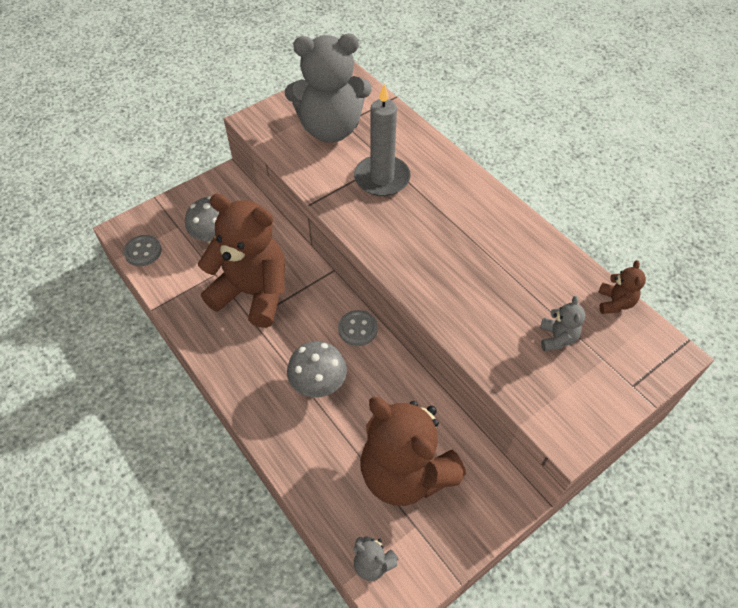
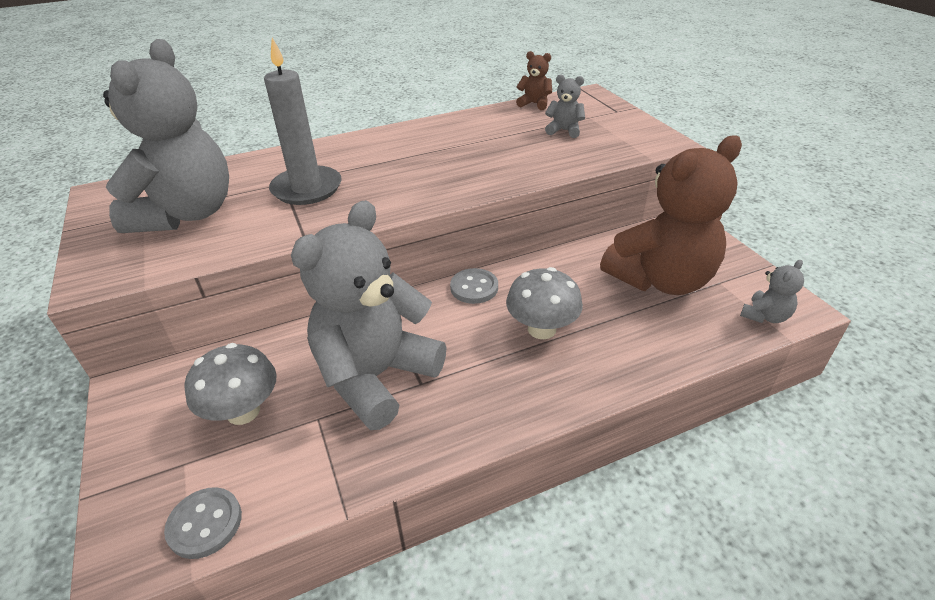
camera: 75 degrees left, 15 degrees down
brown teddy bear [198,194,285,328] -> grey teddy bear [291,200,447,430]

